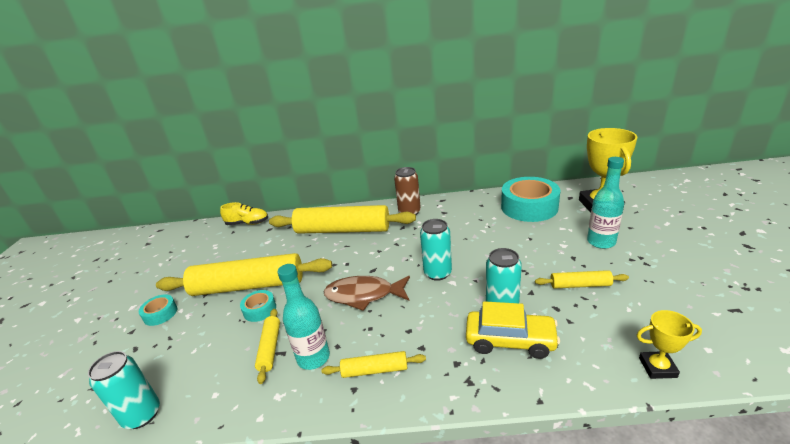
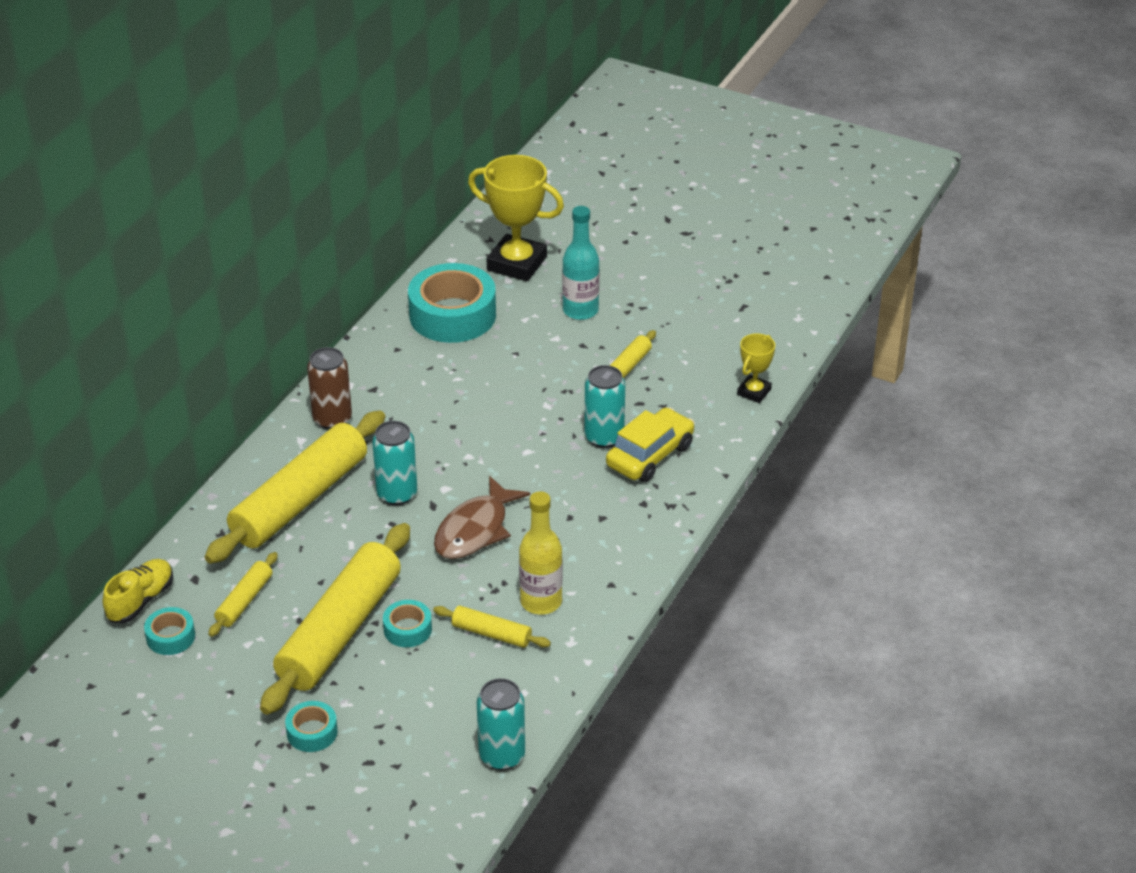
camera: 65 degrees left, 10 degrees up
turquoise bottle [277,264,330,370] -> yellow bottle [519,491,562,615]
yellow rolling pin [321,351,426,378] -> yellow rolling pin moved to [208,552,278,637]
turquoise can [420,219,452,281] -> turquoise can moved to [372,421,417,505]
none -> turquoise tape [144,607,195,655]

